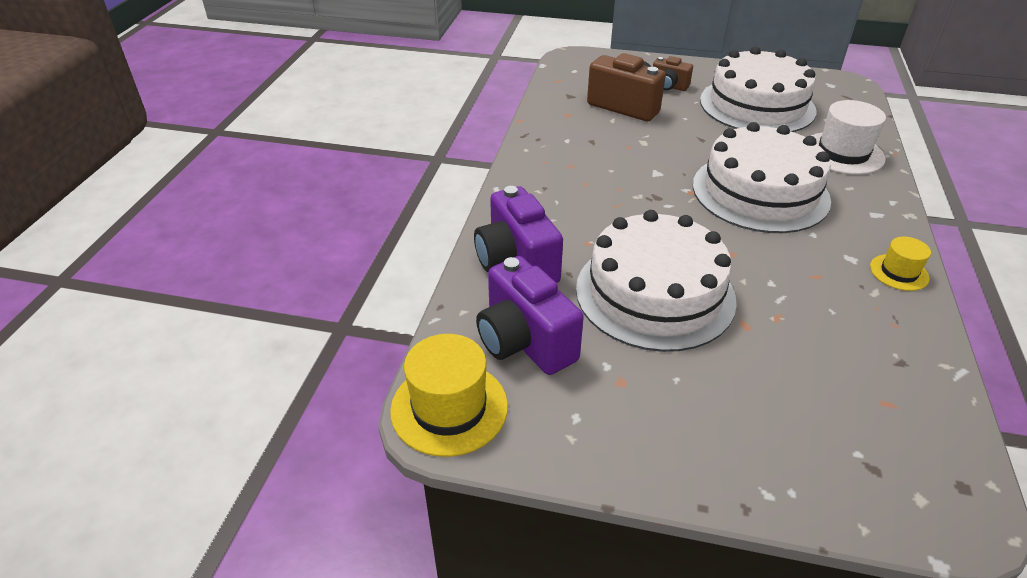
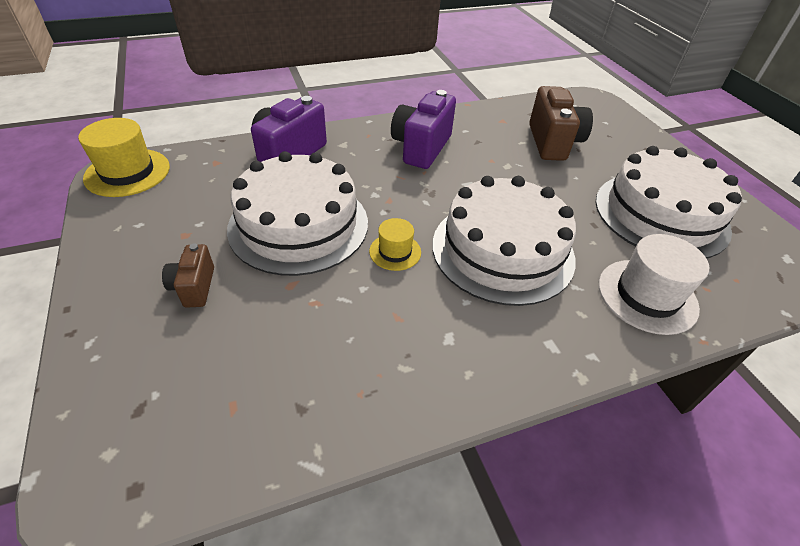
camera: 55 degrees right, 5 degrees up
purple camera [476,256,584,375] -> purple camera moved to [391,90,456,169]
brown camera [653,56,693,91] -> brown camera moved to [162,243,214,308]
yellow hat [870,237,931,291] -> yellow hat moved to [369,218,421,271]

